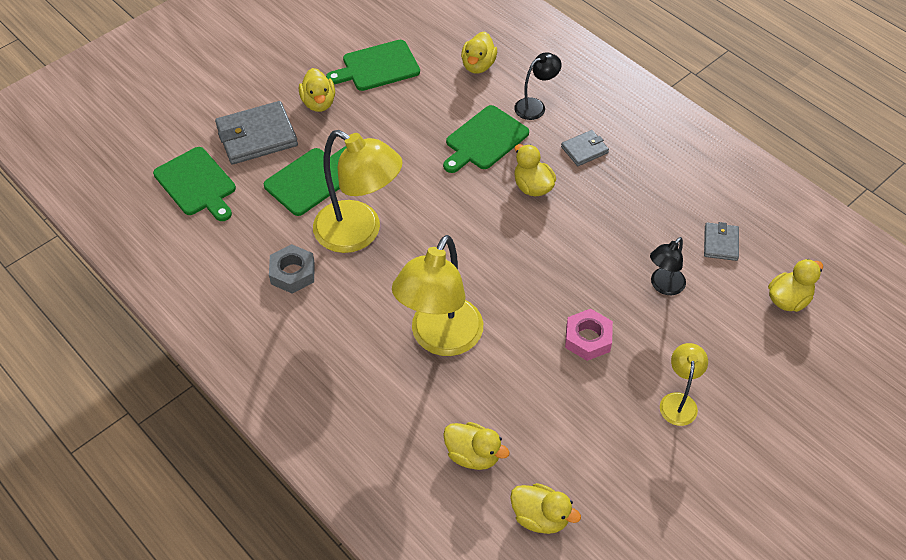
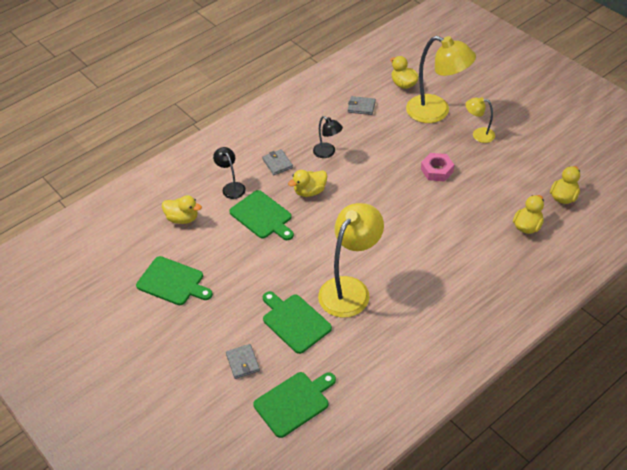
camera: 85 degrees left, 5 degrees down
grey wallet [215,101,298,165] -> grey wallet [226,344,260,379], size x0.54
grey nut [269,244,315,294] -> none
yellow duck [299,68,335,112] -> none
green cutting board [326,40,420,91] -> green cutting board turned 45 degrees counterclockwise [136,256,213,305]
yellow lamp [392,235,483,356] -> yellow lamp moved to [406,36,476,123]
black lamp [650,237,686,295] -> black lamp moved to [313,116,343,158]

